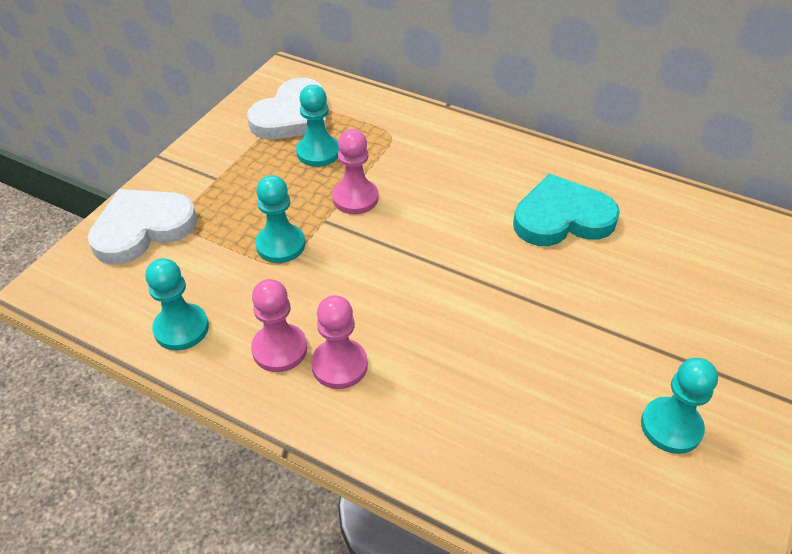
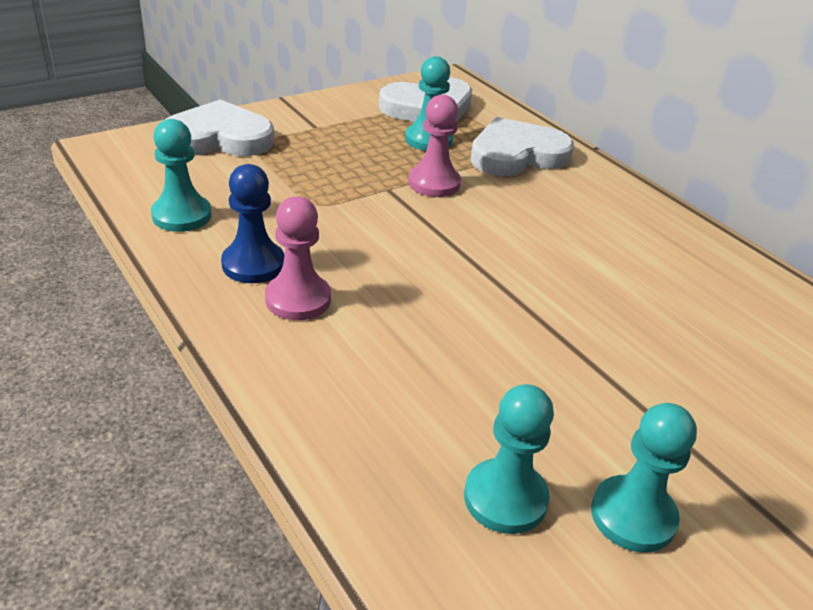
camera: 25 degrees right, 10 degrees down
pink pawn [251,279,307,372] -> blue pawn [221,164,285,283]
turquoise pawn [255,175,305,263] -> turquoise pawn moved to [464,384,554,534]
turquoise heart [513,174,620,246] -> none
none -> white heart [470,117,574,176]

